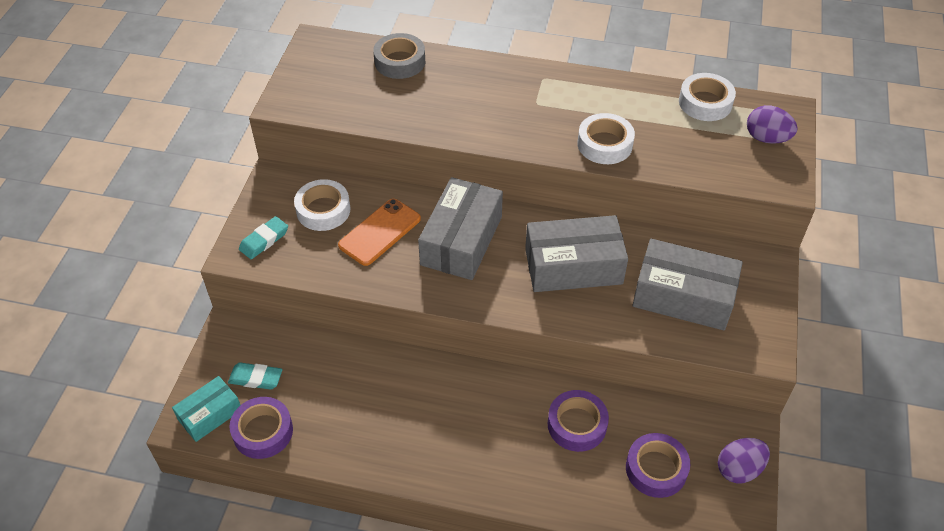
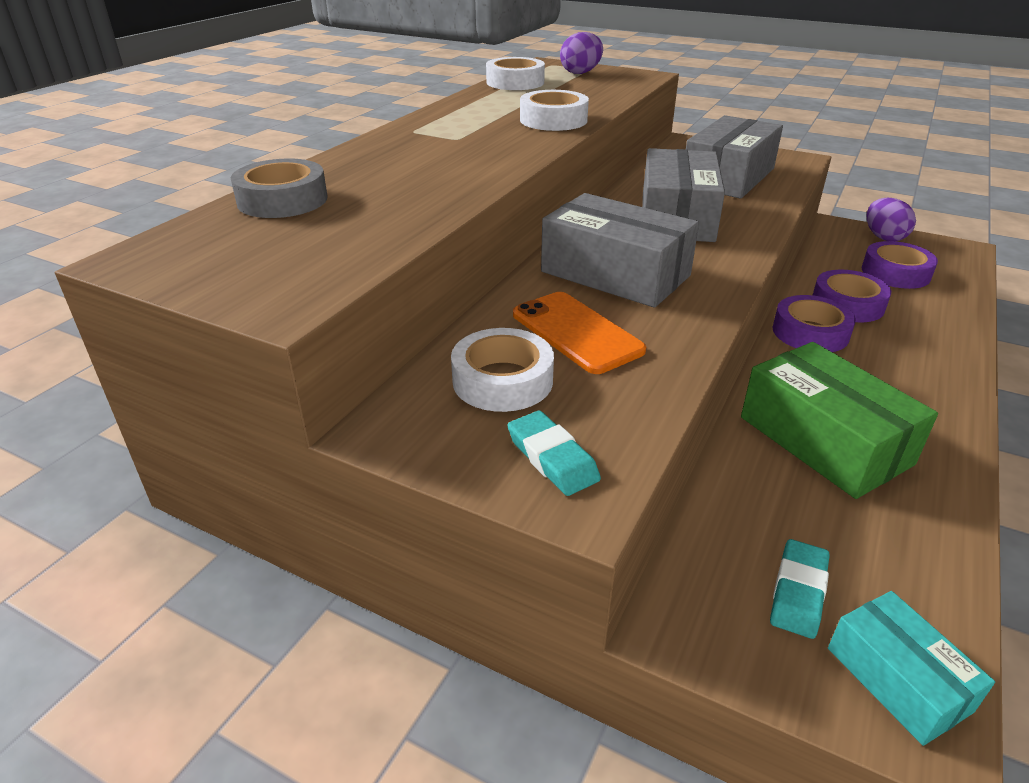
camera: 75 degrees left, 15 degrees down
purple tape [229,397,293,459] -> purple tape moved to [773,295,856,352]
none -> green box [741,342,938,499]

